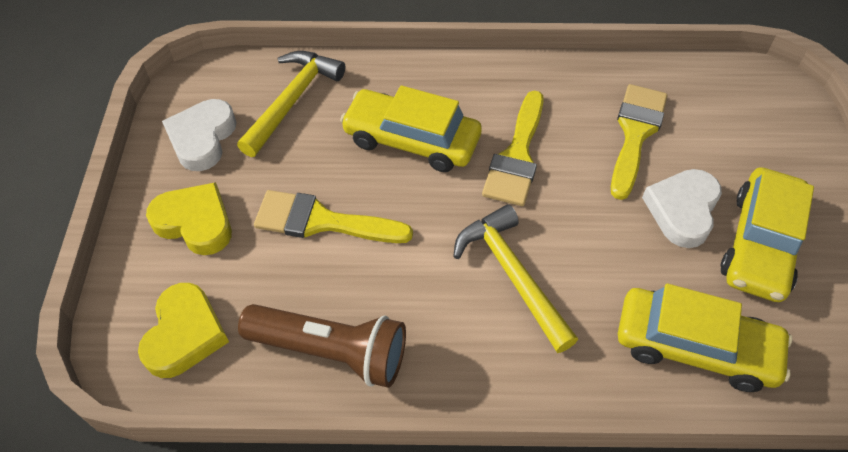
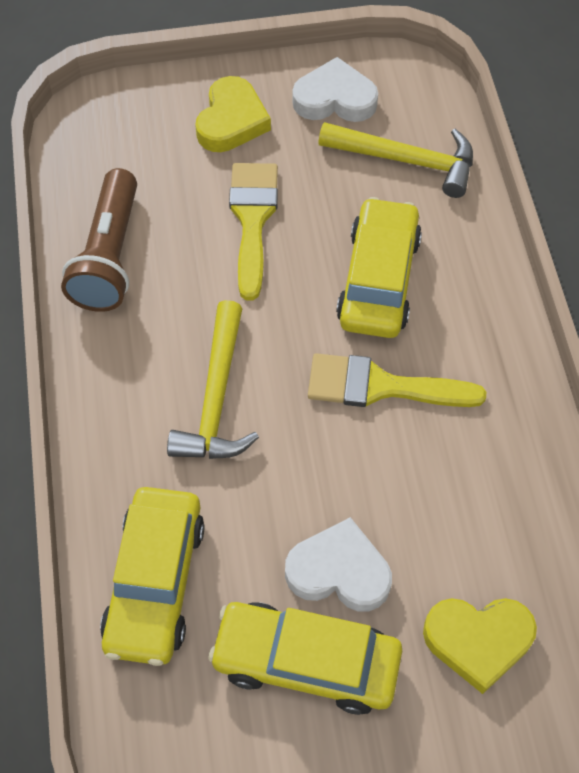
camera: 80 degrees right, 5 degrees up
yellow heart [138,283,229,378] -> yellow heart moved to [423,598,537,694]
yellow hammer [453,204,578,353] -> yellow hammer turned 135 degrees clockwise [167,300,259,459]
yellow brush [611,84,667,200] -> none

